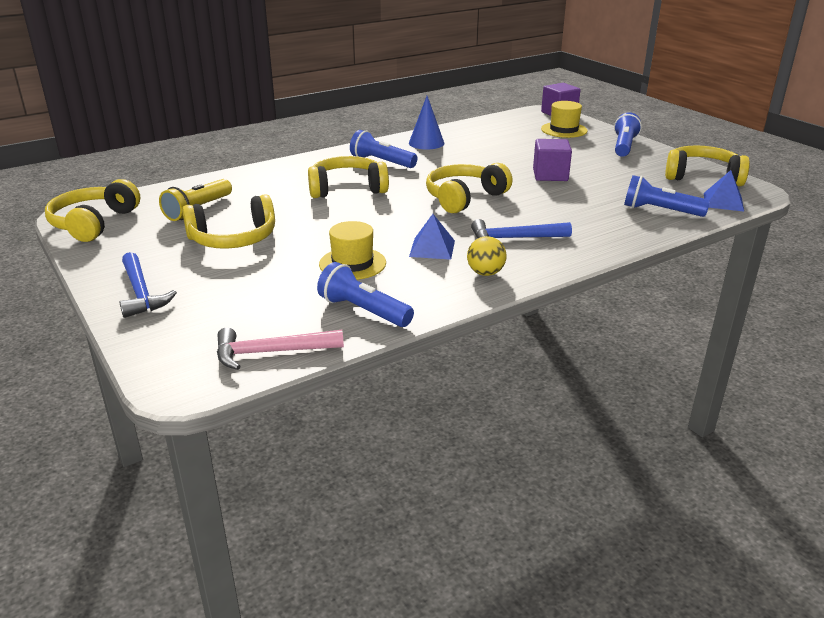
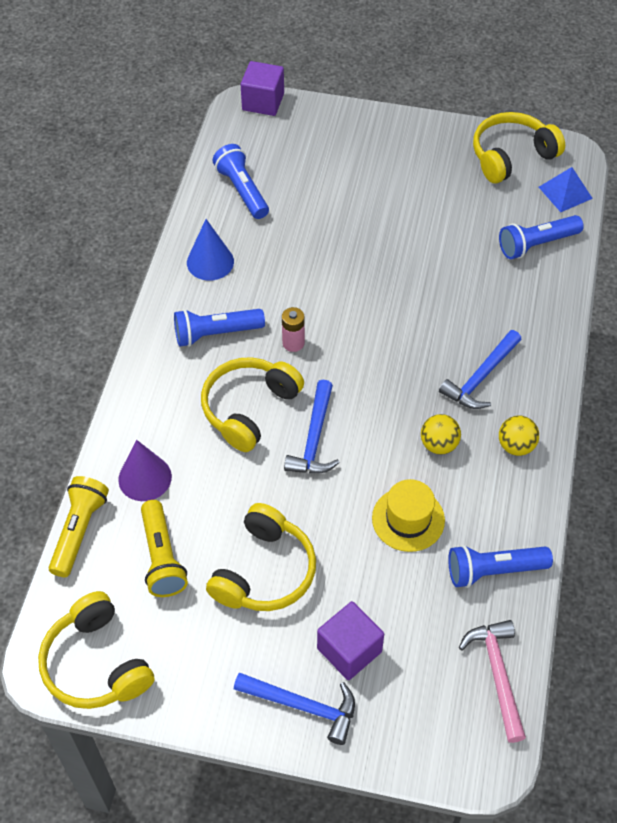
camera: 45 degrees left, 25 degrees up
pink hammer [217,328,344,370] -> pink hammer turned 135 degrees clockwise [459,620,526,743]
blue pyramid [409,214,455,260] -> yellow ball [421,414,461,455]
yellow headphones [426,163,512,213] -> none
purple cube [533,139,572,181] -> purple cube moved to [317,601,384,680]
yellow hat [541,101,588,138] -> none
blue flashlight [614,112,642,157] -> blue flashlight moved to [212,144,269,219]
none -> yellow flashlight [48,476,109,577]
none -> purple cone [118,440,172,501]
none -> pink battery [282,307,305,352]
none -> blue hammer [284,380,340,473]

